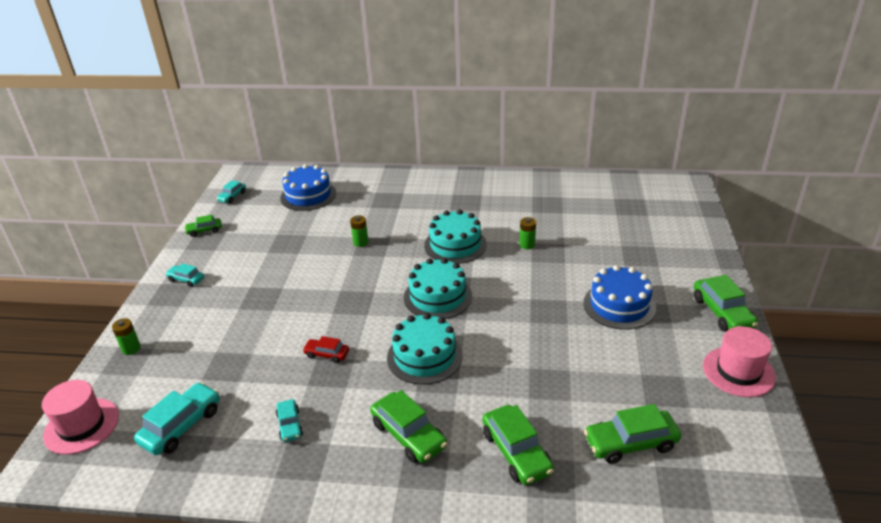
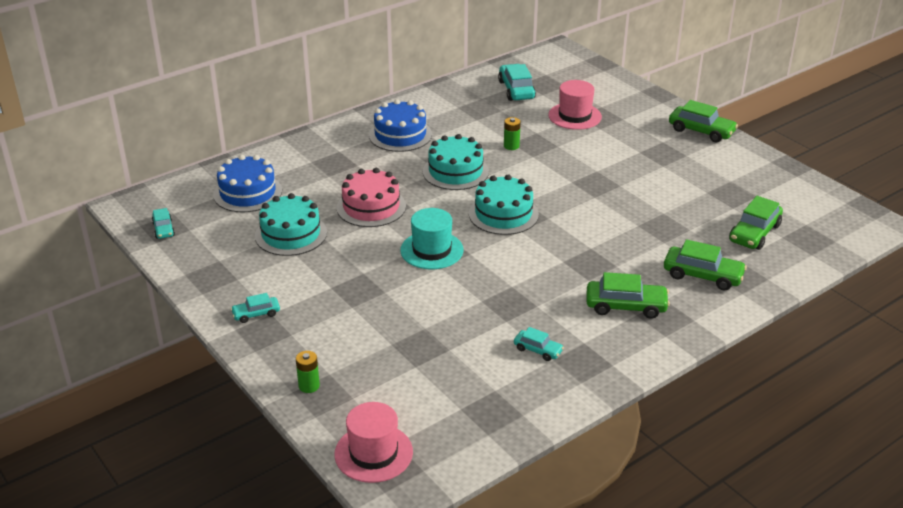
camera: 45 degrees left, 0 degrees up
turquoise car [134,382,220,455] -> turquoise car moved to [498,64,536,101]
green car [184,215,222,237] -> none
red car [302,336,349,363] -> none
green battery [350,215,368,247] -> pink cake [337,168,406,227]
turquoise cake [387,313,463,385] -> turquoise cake moved to [255,193,327,256]
blue cake [583,265,656,330] -> blue cake moved to [369,99,432,152]
pink hat [703,326,776,397] -> pink hat moved to [548,80,602,130]
none -> turquoise hat [400,208,464,269]

